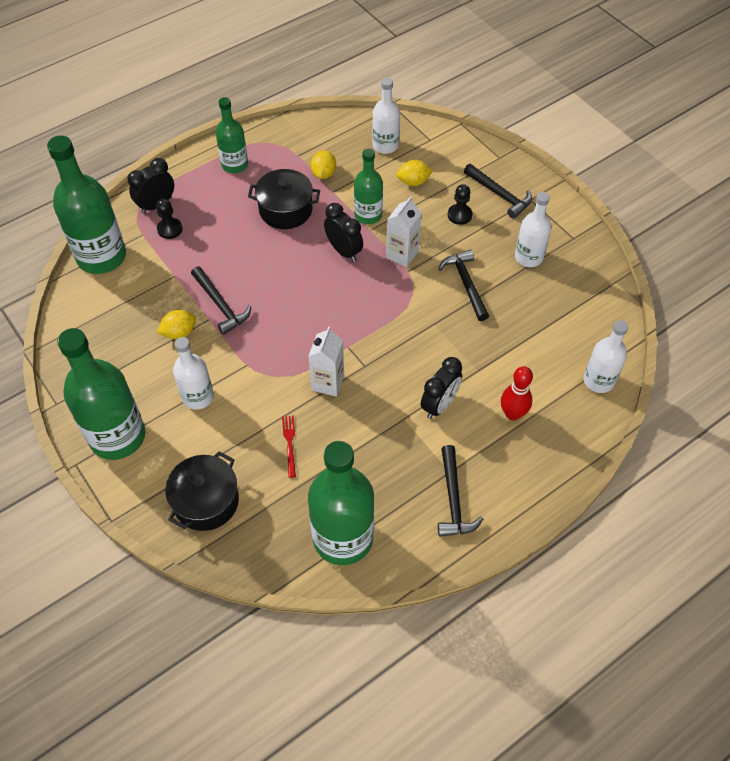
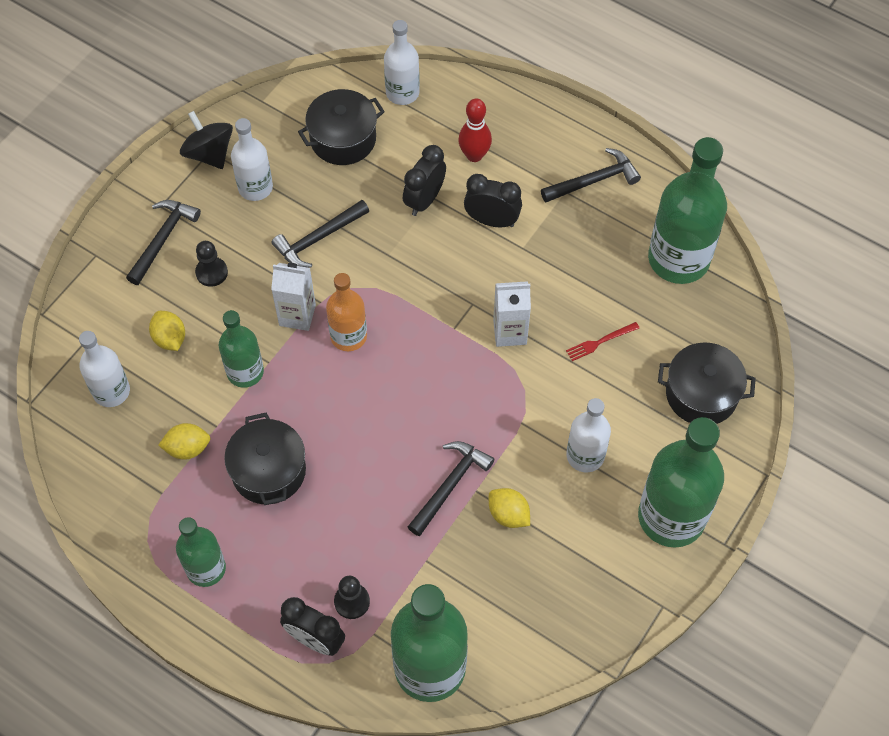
camera: 110 degrees left, 5 degrees up
black clock [324,203,363,262] -> black clock moved to [403,145,446,216]
none -> black spinning top [180,111,233,169]
none -> black pot [298,89,385,165]
none -> orange bottle [326,273,367,351]

